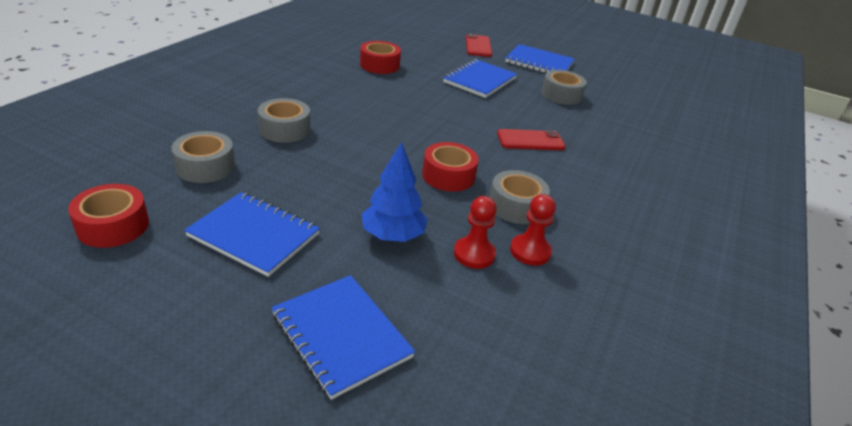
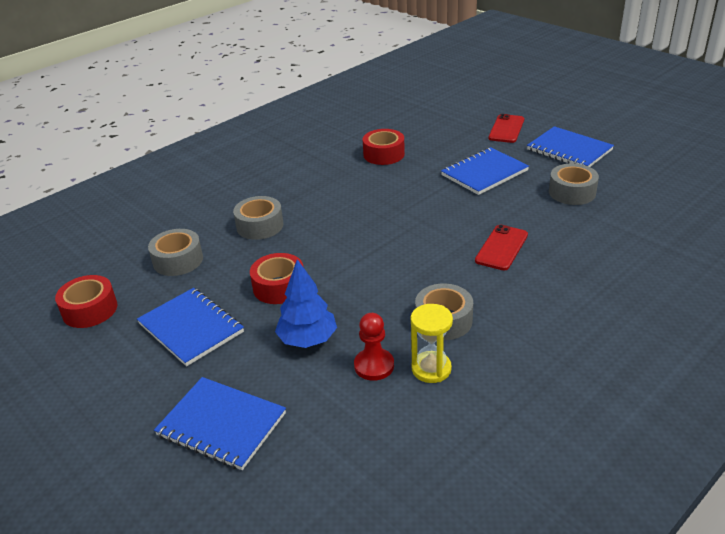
camera: 25 degrees right, 0 degrees up
blue notebook [272,275,415,400] -> blue notebook turned 45 degrees counterclockwise [154,377,286,470]
red tape [422,142,479,192] -> red tape moved to [250,253,303,304]
red phone [497,129,565,150] -> red phone turned 75 degrees counterclockwise [475,225,528,270]
red pawn [510,194,556,266] -> yellow hourglass [411,304,453,383]

